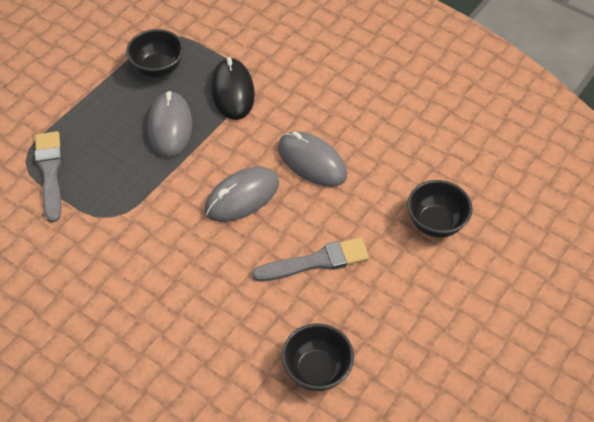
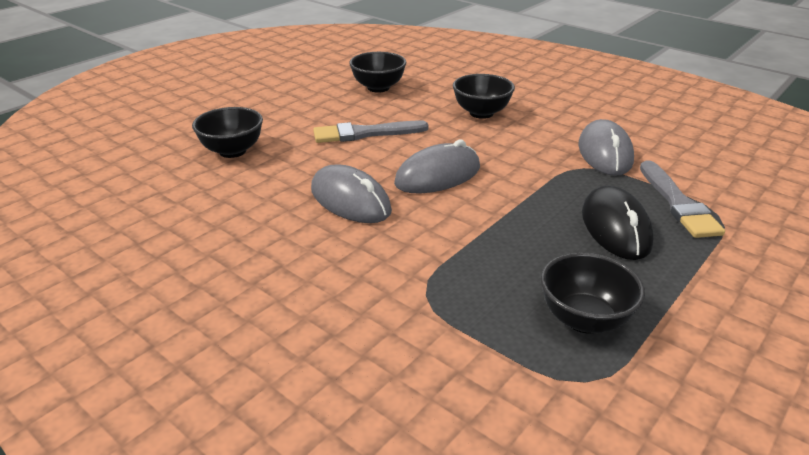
camera: 175 degrees left, 20 degrees down
grey mouse [148,91,192,157] -> grey mouse moved to [578,119,634,176]
black mouse [211,57,255,120] -> black mouse moved to [582,185,654,260]
none -> black bowl [453,74,515,119]

